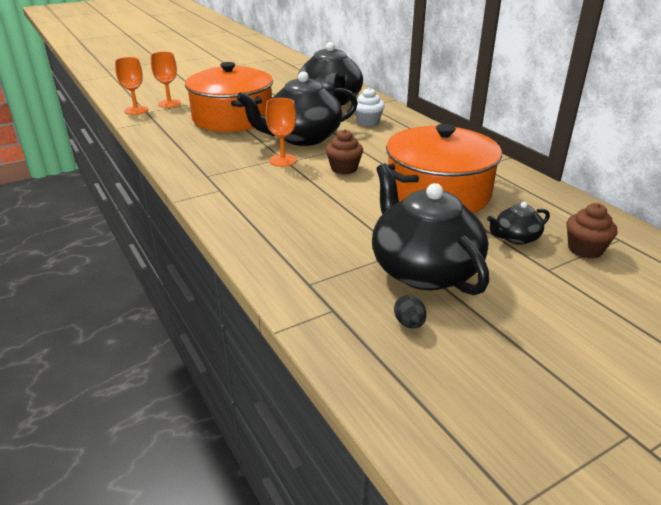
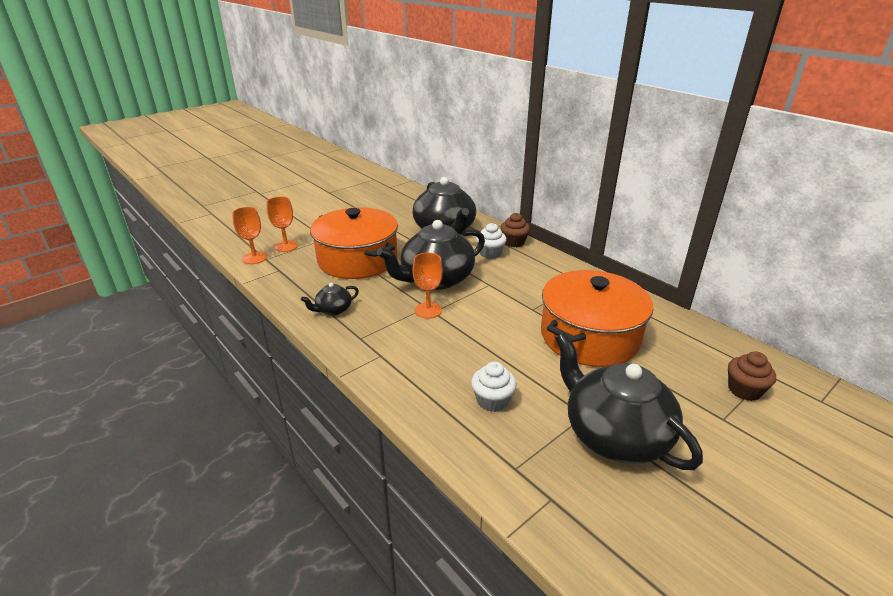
camera: 10 degrees left, 0 degrees up
brown cupcake [326,129,363,174] -> brown cupcake moved to [501,213,530,247]
black egg [394,295,426,329] -> none
black teapot [487,202,550,245] -> black teapot moved to [301,283,359,315]
none -> white cupcake [471,362,516,412]

